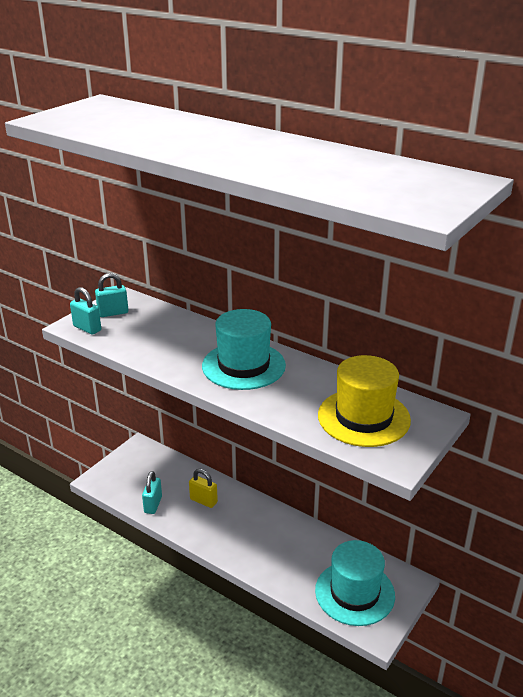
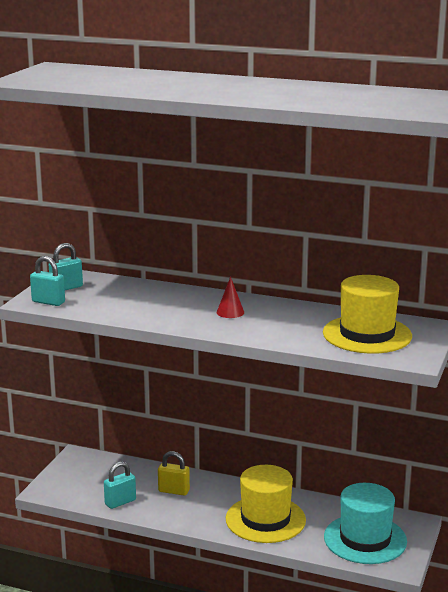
camera: 15 degrees left, 10 degrees down
turquoise padlock [142,471,162,514] -> turquoise padlock turned 60 degrees clockwise [104,461,136,509]
turquoise hat [202,309,286,390] -> red cone [217,277,244,318]
none -> yellow hat [226,465,306,543]

